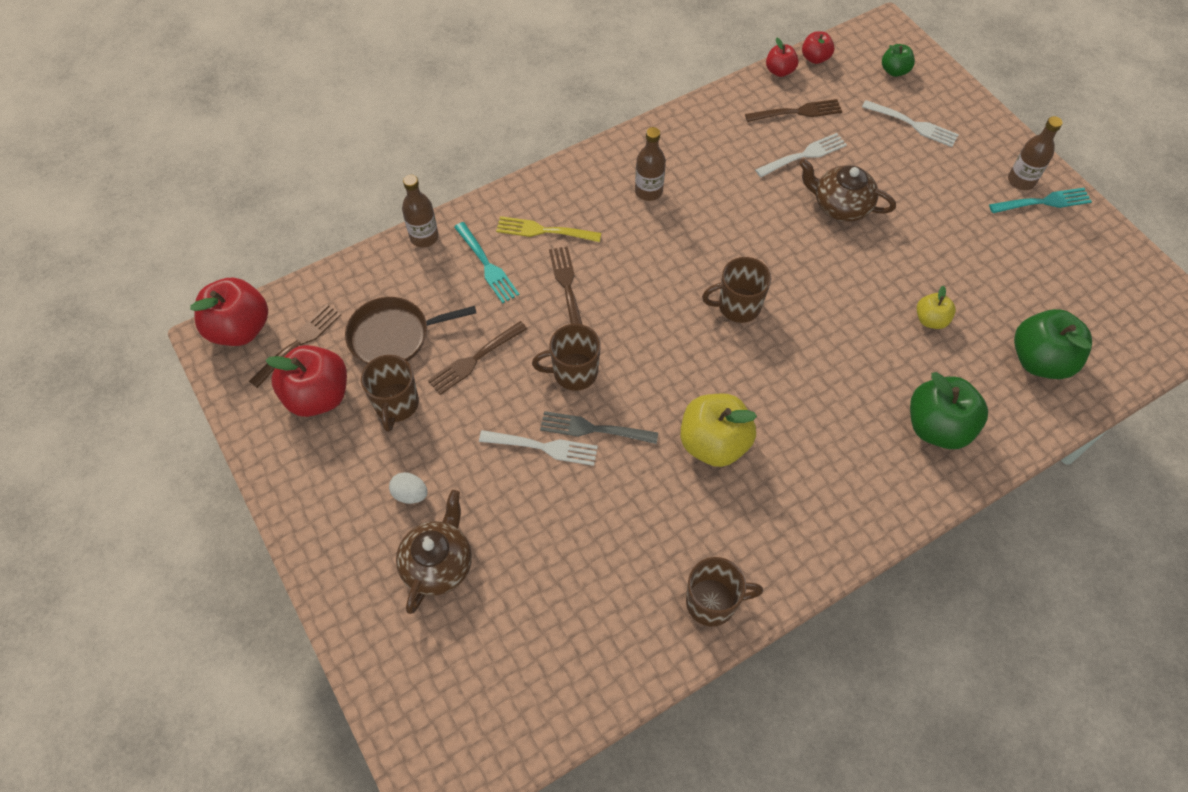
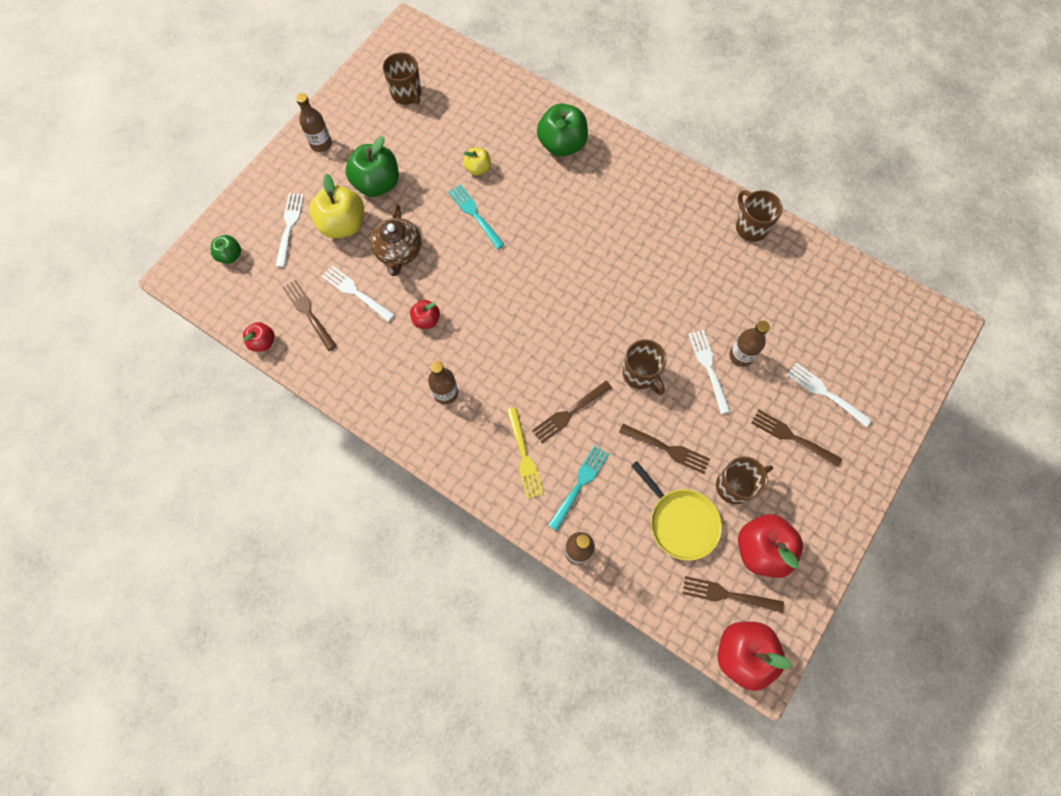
camera: 115 degrees left, 10 degrees up
brown pan [345,297,476,364] -> yellow pan [631,461,722,561]
white egg [389,472,427,504] -> brown fork [751,410,842,467]
brown teapot [396,490,472,614] -> white fork [787,363,872,427]
grey fork [540,411,658,444] -> none
yellow apple [680,393,757,467] -> yellow apple moved to [309,174,364,238]
brown mug [702,257,771,323] -> brown mug moved to [383,52,421,105]
red apple [802,31,835,64] -> red apple moved to [410,300,440,329]
turquoise fork [989,188,1092,213] -> turquoise fork moved to [448,184,505,249]
green apple [1014,309,1092,379] -> green apple moved to [345,136,399,197]
none -> brown bottle [729,321,770,367]

